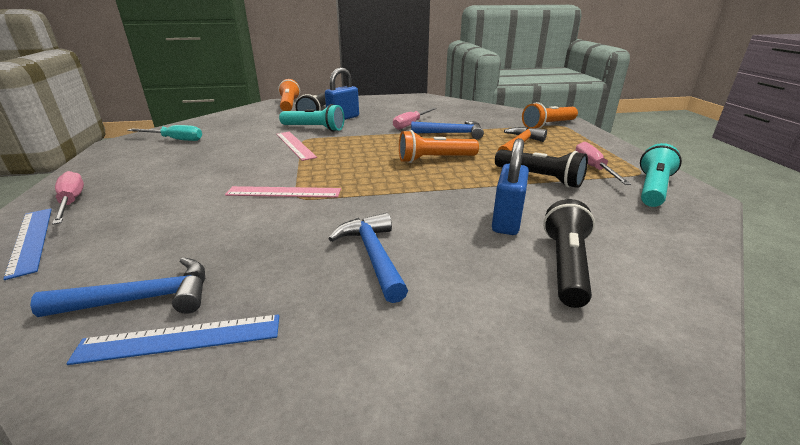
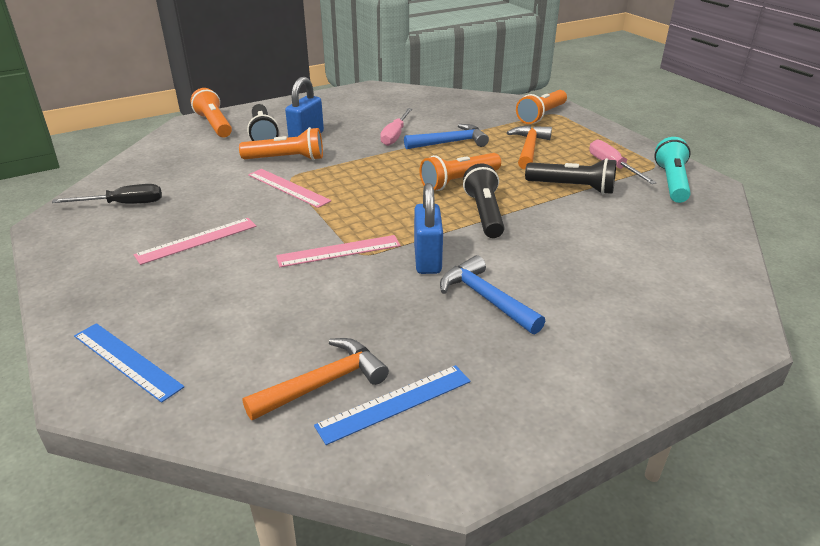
camera: 20 degrees left, 5 degrees up
blue hammer [30,257,205,317] -> orange hammer [242,338,389,421]
pink screwdriver [52,171,84,225] -> none
turquoise screwdriver [127,125,202,141] -> black screwdriver [52,184,162,204]
turquoise flashlight [279,104,344,132] -> orange flashlight [239,127,323,161]
blue padlock [492,138,529,235] -> blue padlock moved to [414,183,443,274]
black flashlight [543,199,595,308] -> black flashlight moved to [463,163,504,238]
none -> pink ruler [134,218,256,265]

